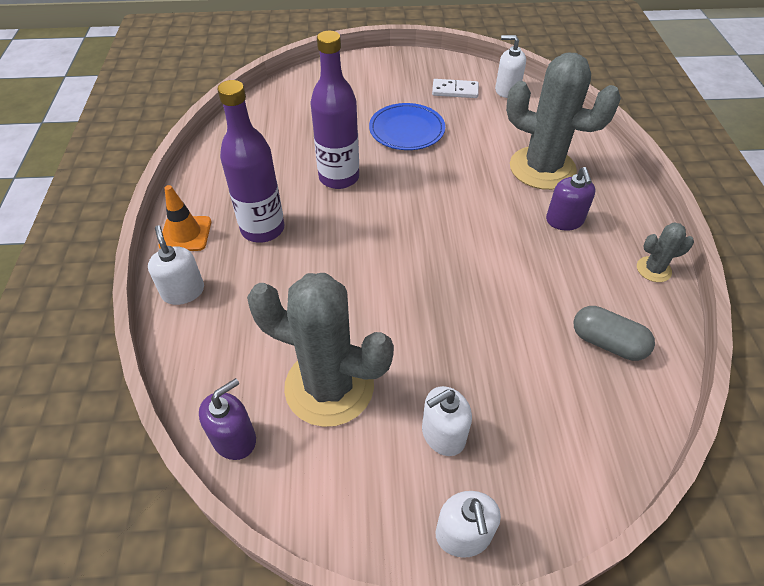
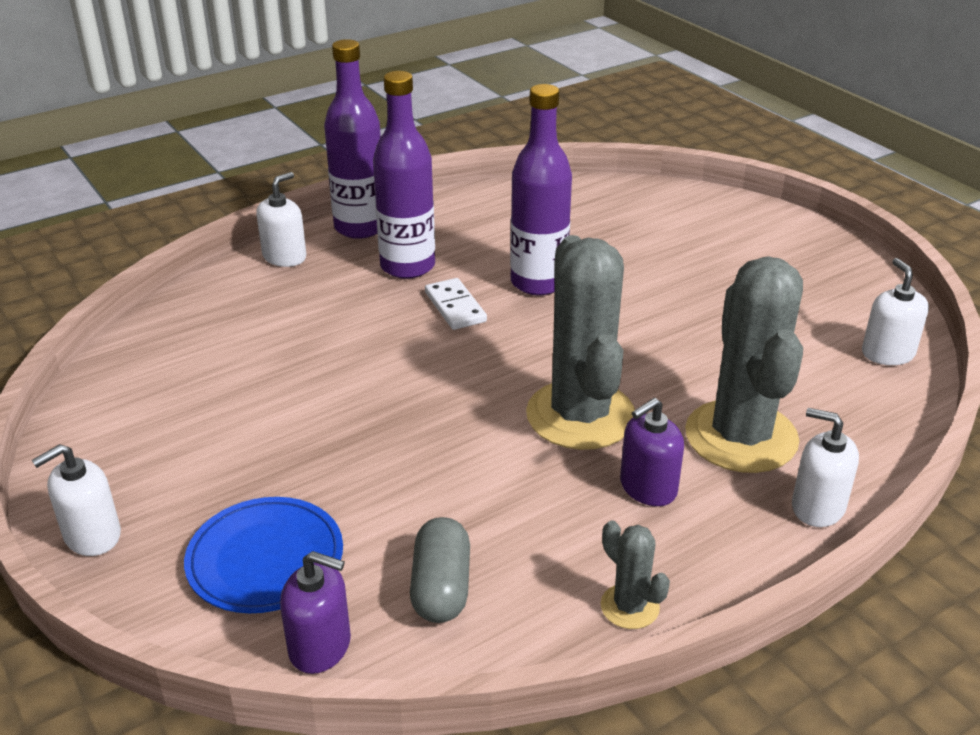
camera: 60 degrees right, 15 degrees down
orange traffic cone [159,185,211,251] -> purple bottle [324,39,381,239]
purple soap dispenser [199,378,256,460] -> purple soap dispenser moved to [280,551,351,674]
grey cactus [247,273,394,427] -> grey cactus moved to [526,235,635,450]
blue plate [369,103,445,150] -> blue plate moved to [184,497,343,613]
white soap dispenser [422,386,472,456] -> white soap dispenser moved to [792,408,859,527]
white domino [432,79,479,98] -> white domino moved to [425,278,487,330]

